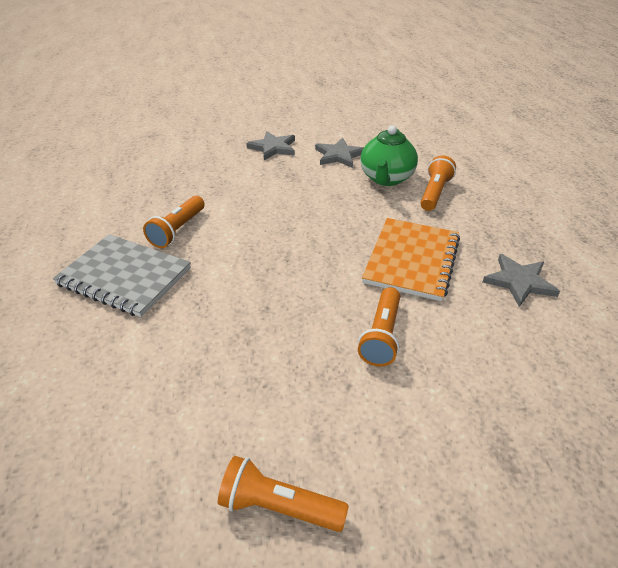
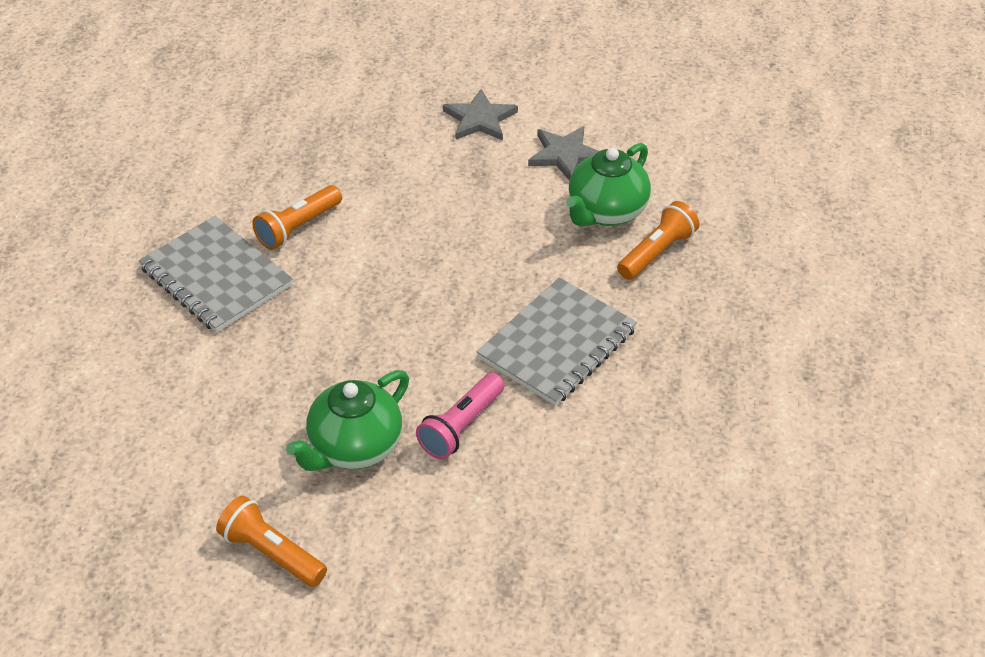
camera: 20 degrees right, 5 degrees up
orange flashlight [358,287,400,367] -> pink flashlight [416,373,504,459]
orange notebook [362,218,460,301] -> grey notebook [477,277,637,406]
grey star [483,254,560,307] -> none
none -> green teapot [286,370,409,471]

